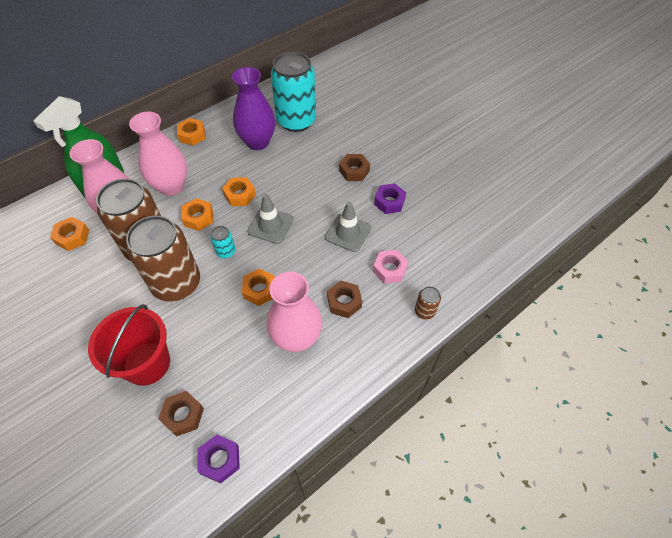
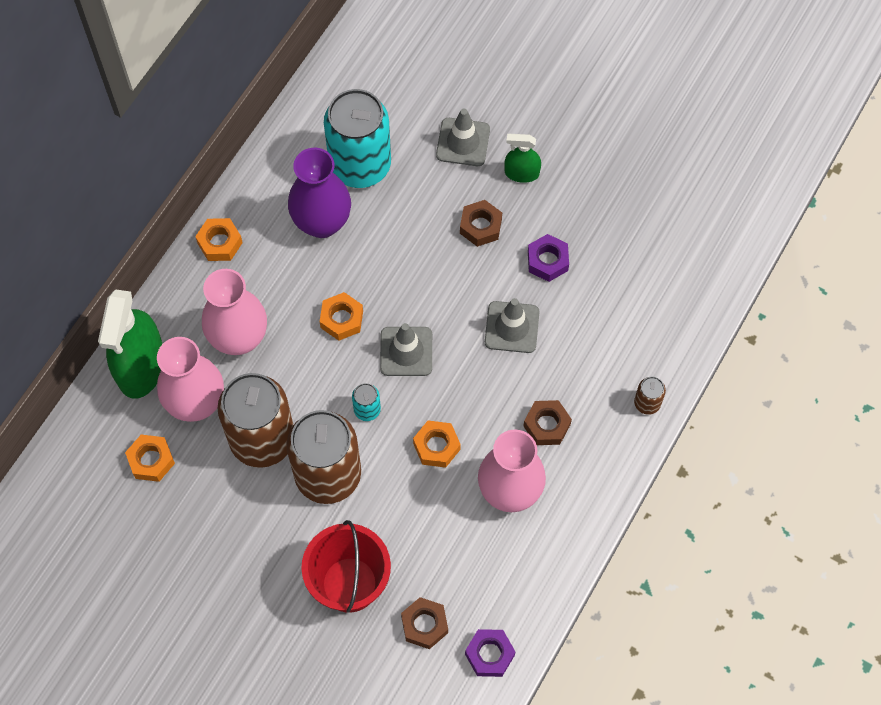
camera: 20 degrees left, 10 degrees up
orange nut [181,198,213,231] -> none
pink nut [373,250,409,284] -> none
none -> grey traffic cone [436,108,490,166]
none -> green spray bottle [505,134,541,183]

